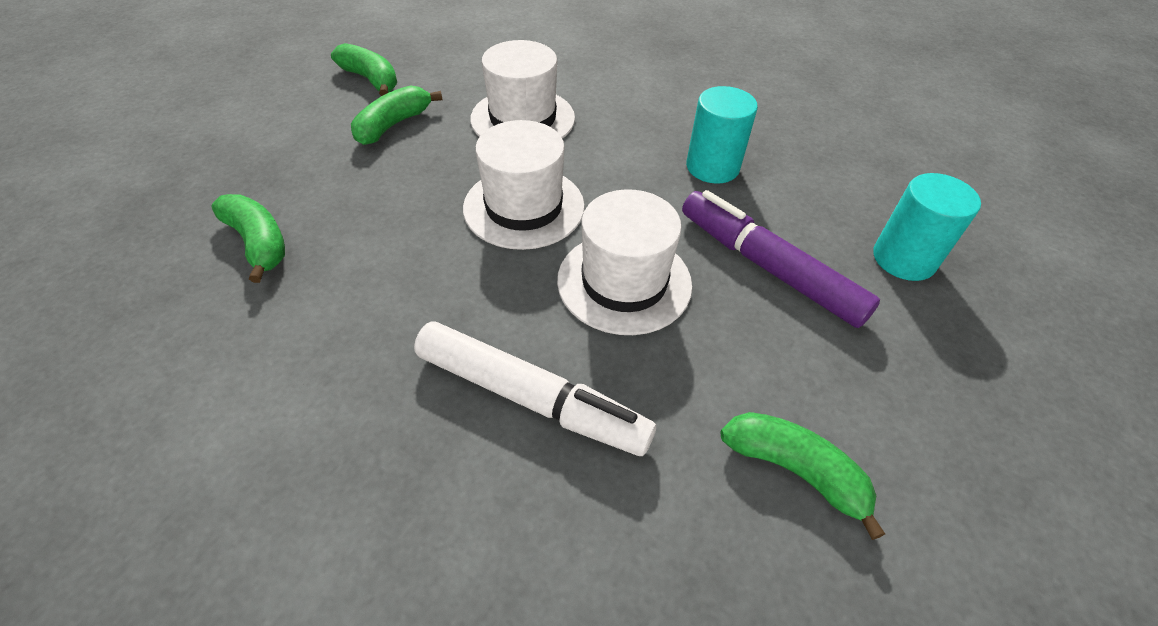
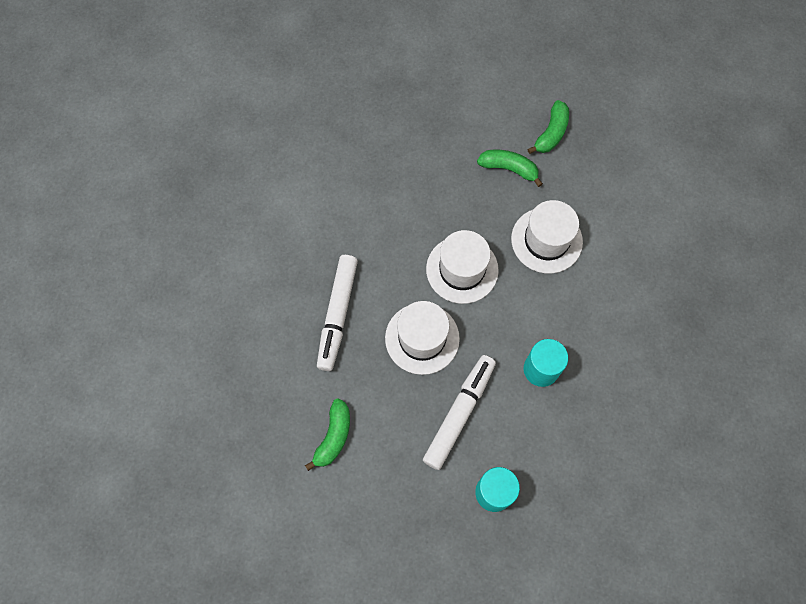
camera: 75 degrees right, 20 degrees up
green banana [211,194,285,283] -> none
purple marker [682,190,880,328] -> white marker [423,355,496,470]

